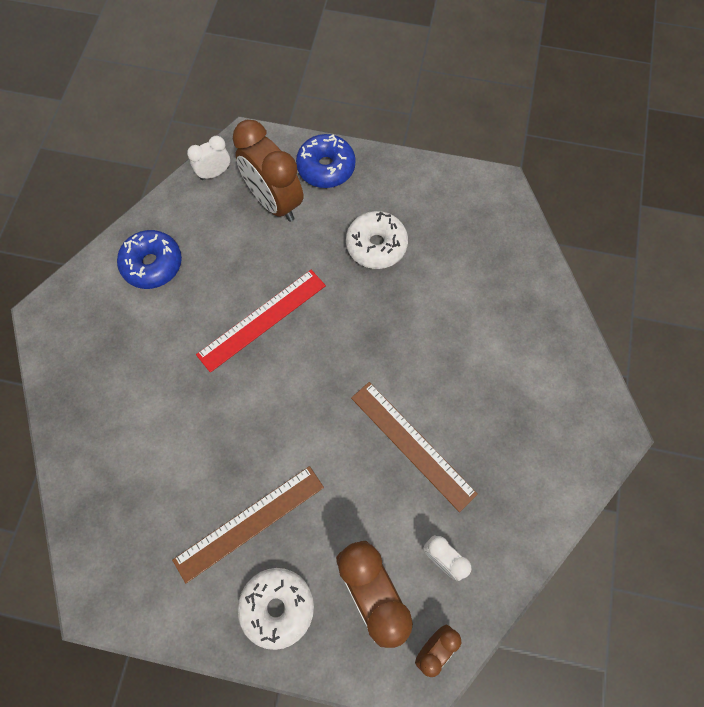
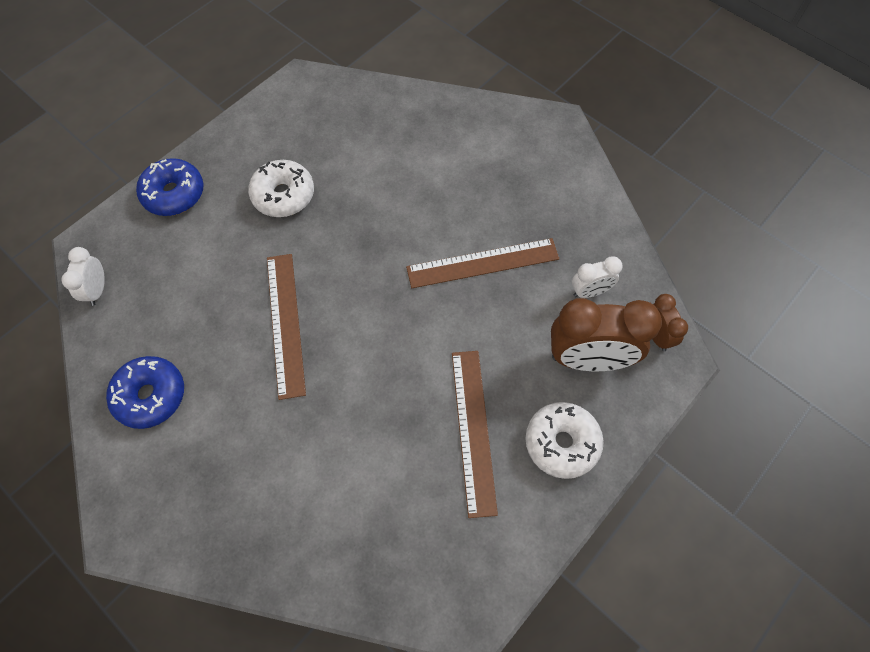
camera: 60 degrees left, 5 degrees down
red ruler [196,270,326,373] -> brown ruler [267,254,306,400]
brown clock [233,120,304,222] -> none

